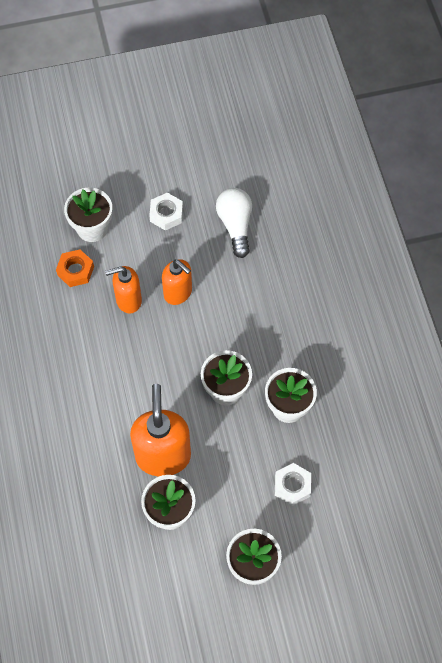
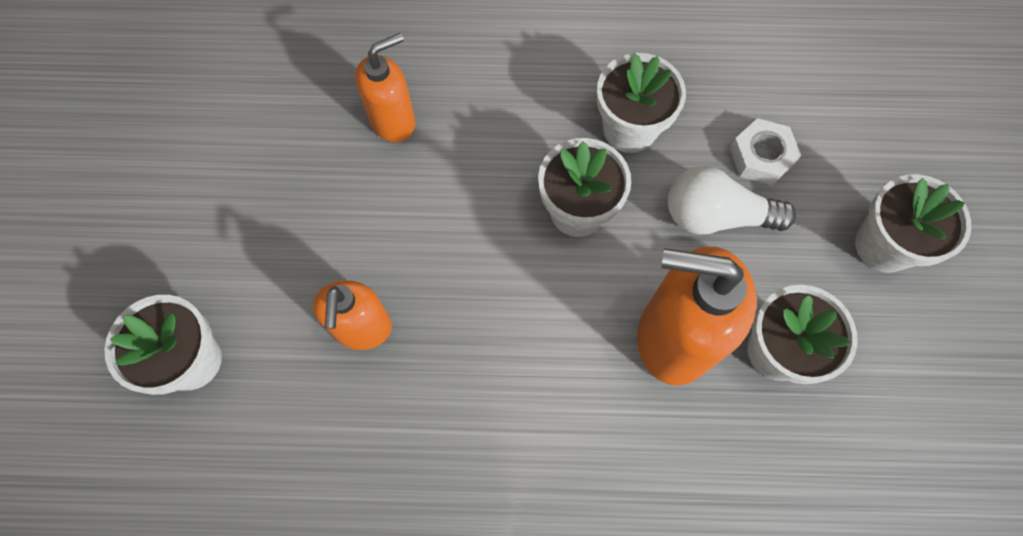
camera: 75 degrees left, 5 degrees up
orange nut [56,249,94,287] -> none
white nut [149,193,183,230] -> none
orange soap dispenser [162,259,192,305] -> orange soap dispenser moved to [355,33,415,142]
white light bulb [216,188,252,258] -> white light bulb moved to [668,166,796,235]

